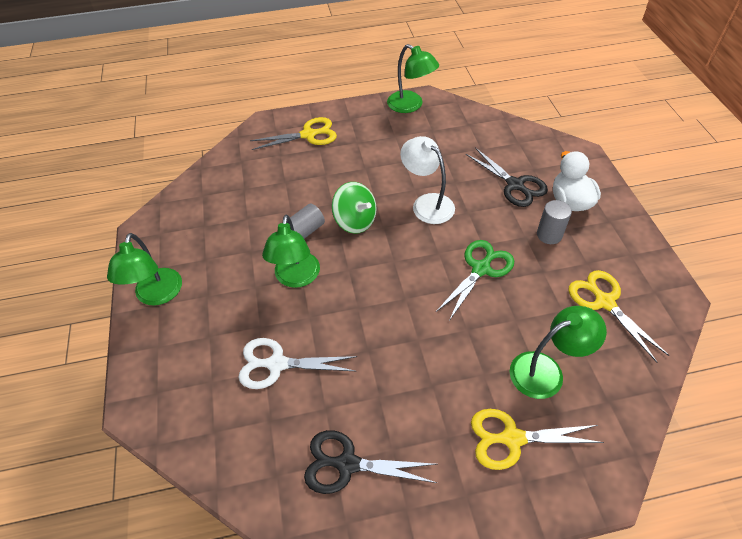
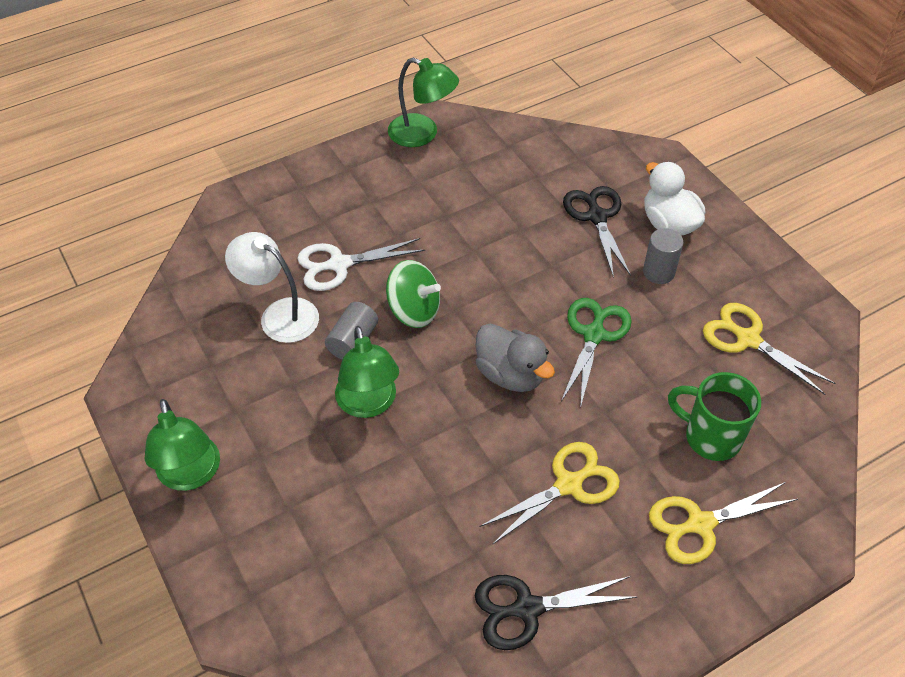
camera: 20 degrees left, 0 degrees up
white scissors [238,338,357,389] -> white scissors moved to [297,238,425,291]
yellow scissors [250,117,337,150] -> yellow scissors moved to [480,442,620,545]
white lamp [400,136,455,224] -> white lamp moved to [225,232,319,343]
black scissors [466,148,548,207] -> black scissors turned 135 degrees counterclockwise [563,186,631,278]
green lamp [510,306,607,399] -> green mug [668,372,761,461]
none -> grey duck [475,324,555,392]

